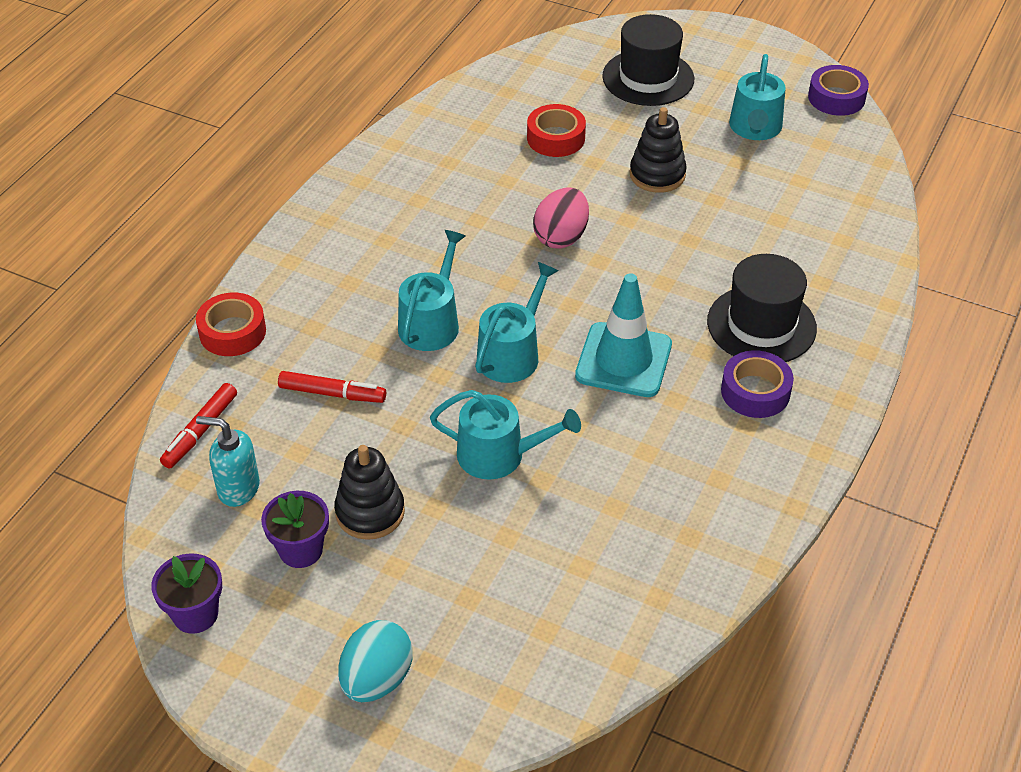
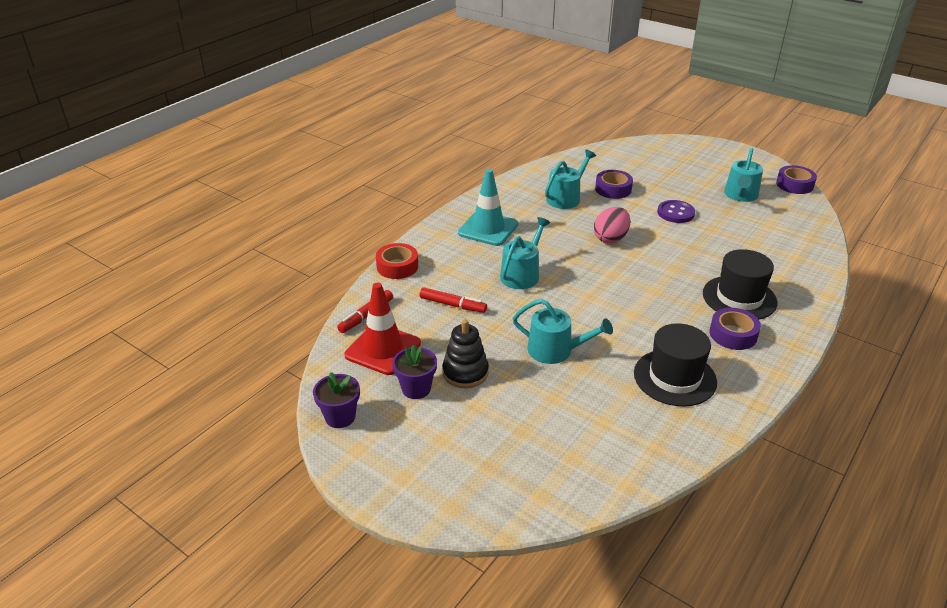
camera: 10 degrees right, 10 degrees down
turquoise soap dispenser [196,416,260,507] -> red traffic cone [344,283,421,375]
turquoise egg [338,620,412,702] -> none
turquoise watering can [475,262,558,383] -> turquoise watering can moved to [545,150,596,209]
red tape [527,104,586,157] -> purple tape [595,170,633,199]
turquoise traffic cone [575,273,672,397] -> turquoise traffic cone moved to [458,169,518,246]
black hat [602,14,694,106] -> black hat moved to [634,323,717,407]
black stacking toy [630,107,687,193] -> purple button [657,200,695,223]

